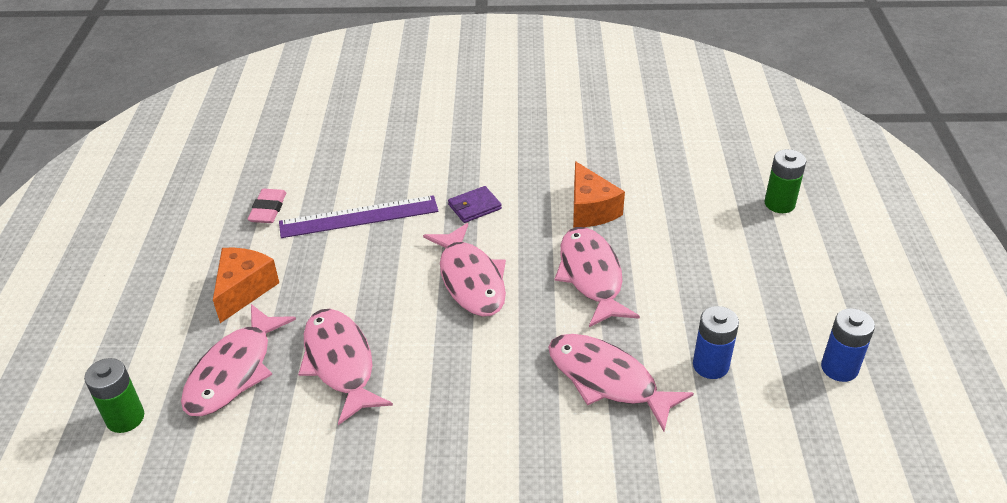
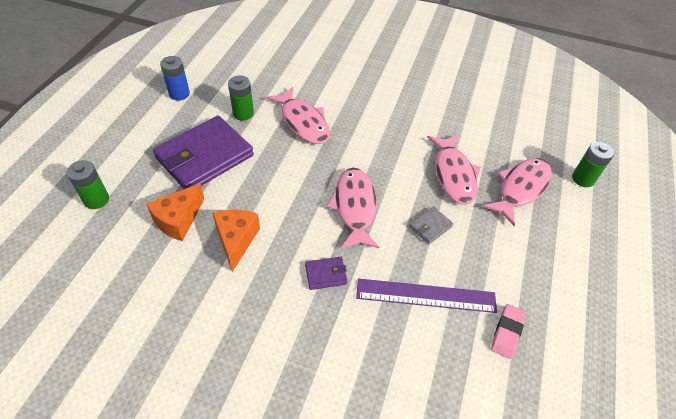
camera: 165 degrees left, 10 degrees up
orange cheese [213,248,279,323] -> orange cheese moved to [146,184,205,241]
pink fish [555,227,640,327] -> none
blue battery [693,306,739,379] -> green battery [228,75,254,121]
none -> purple wallet [153,116,254,189]
none -> grey wallet [409,207,454,244]

